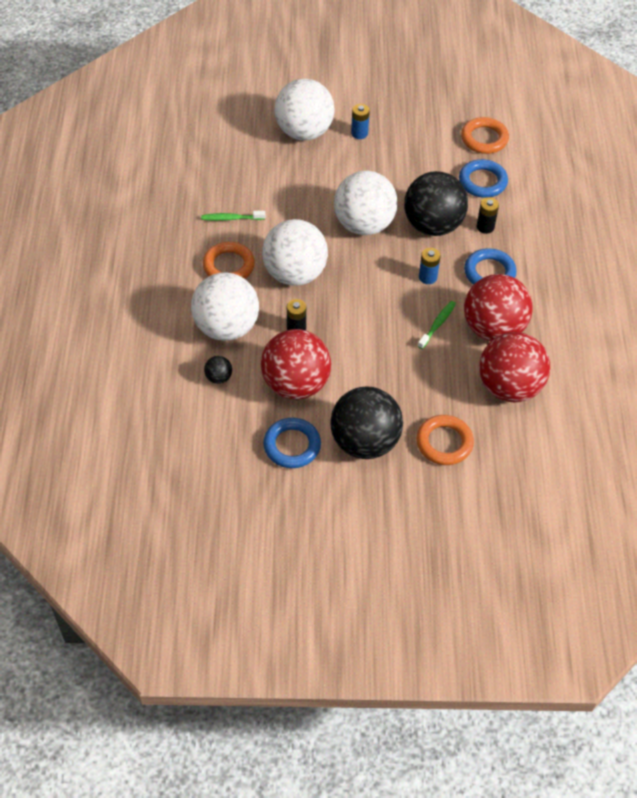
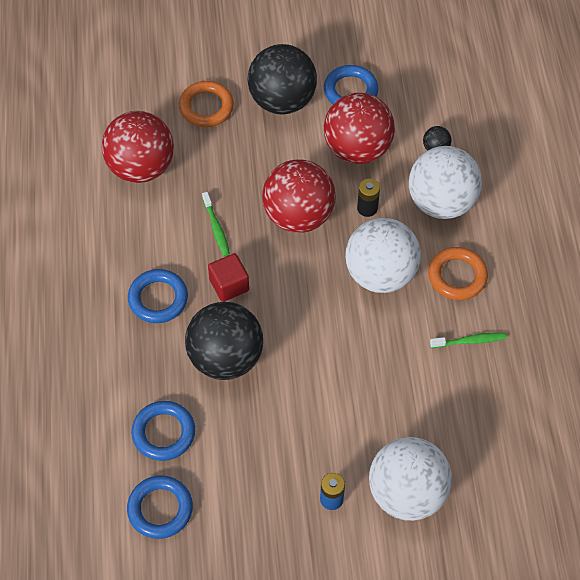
camera: 175 degrees right, 5 degrees up
white ball [334,171,398,235] -> none
green toothbrush [418,301,456,349] -> green toothbrush turned 45 degrees counterclockwise [202,192,230,257]
blue battery [419,248,441,284] -> red cube [208,253,249,302]
orange ring [461,117,509,154] -> blue ring [127,475,193,539]
red ball [464,274,533,341] -> red ball moved to [262,159,336,233]
black battery [477,197,499,234] -> none

